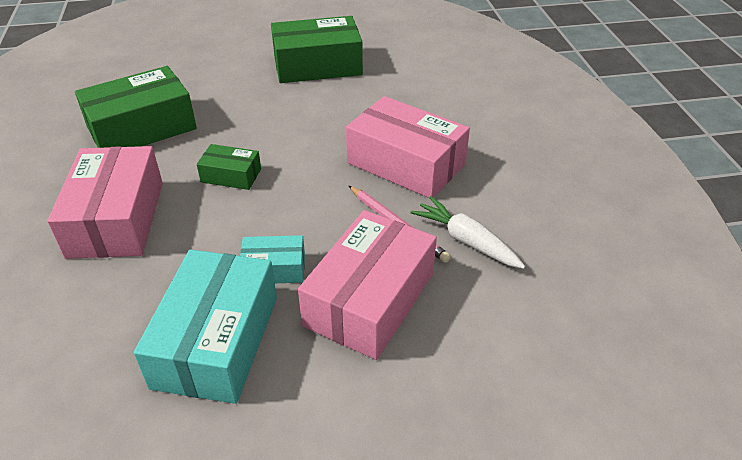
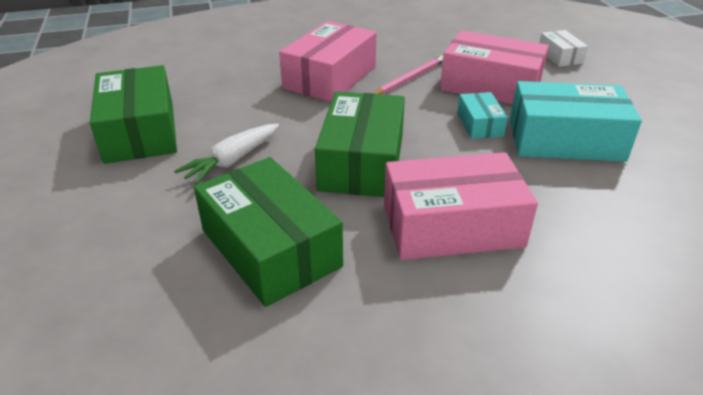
camera: 95 degrees left, 5 degrees down
green box [197,144,261,190] -> green box [315,91,405,197], size x1.98
white carrot [410,196,525,269] -> white carrot moved to [174,124,279,185]
none -> white box [539,30,588,67]

